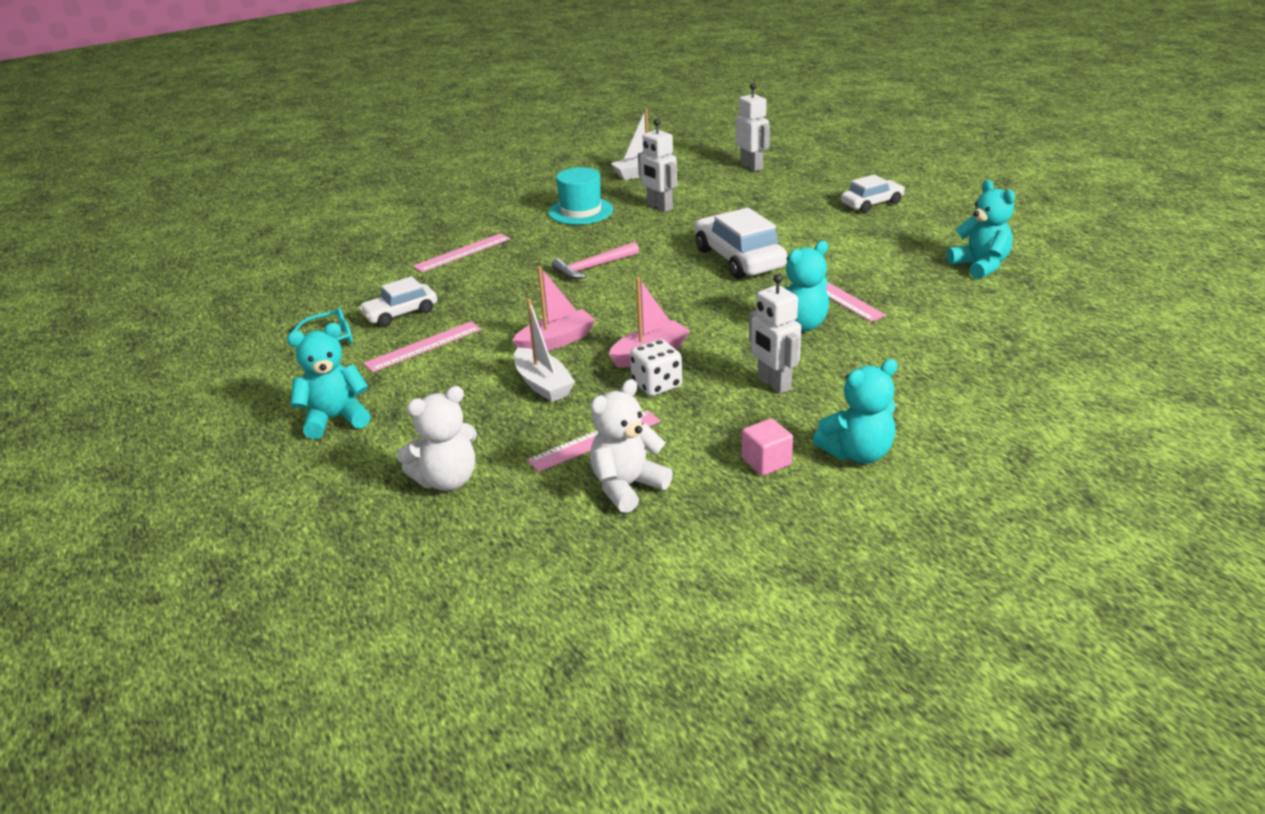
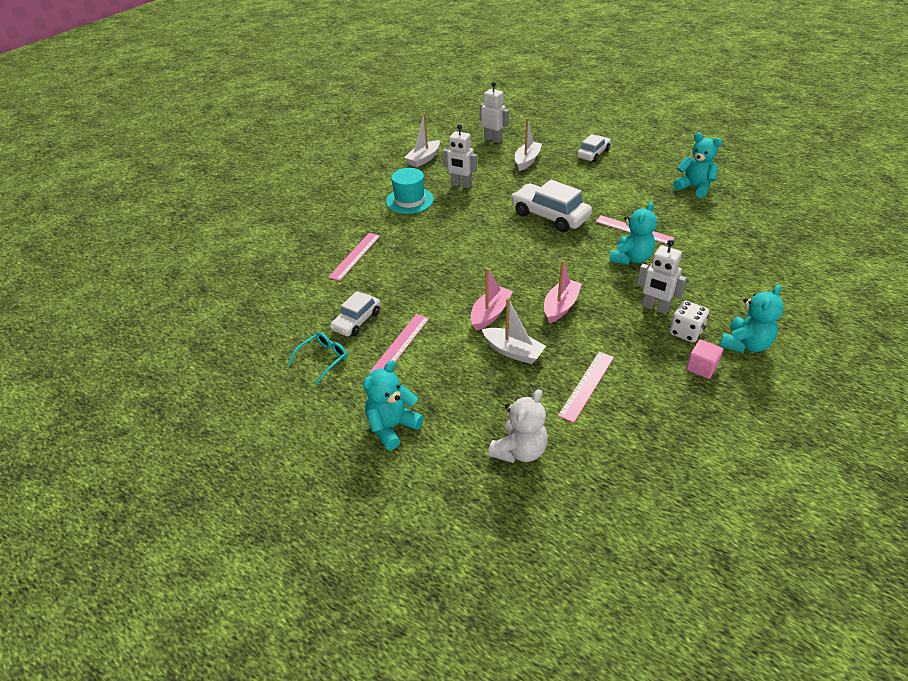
camera: 25 degrees left, 10 degrees up
pink hammer [552,242,639,279] -> none
white teddy bear [590,379,673,513] -> none
white dice [630,339,682,396] -> white dice moved to [669,301,709,343]
none -> white boat [515,118,542,171]

